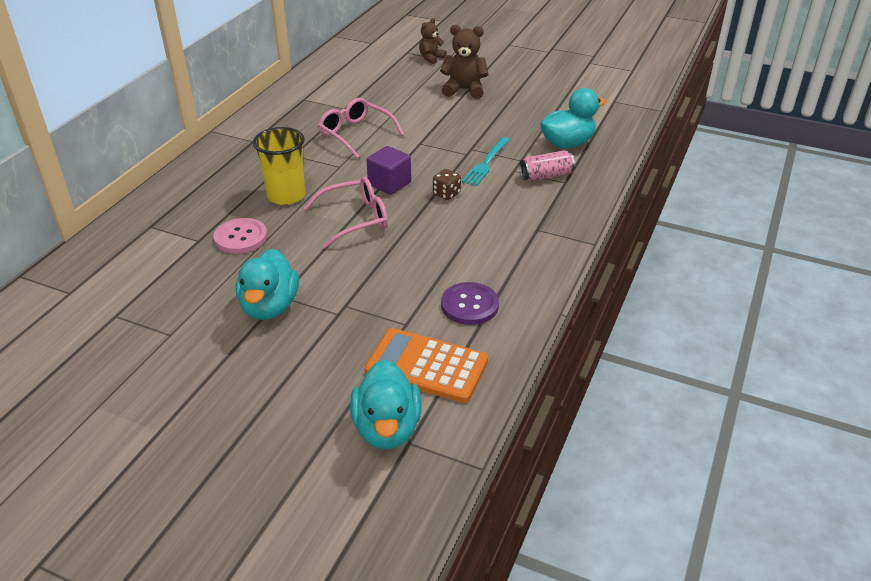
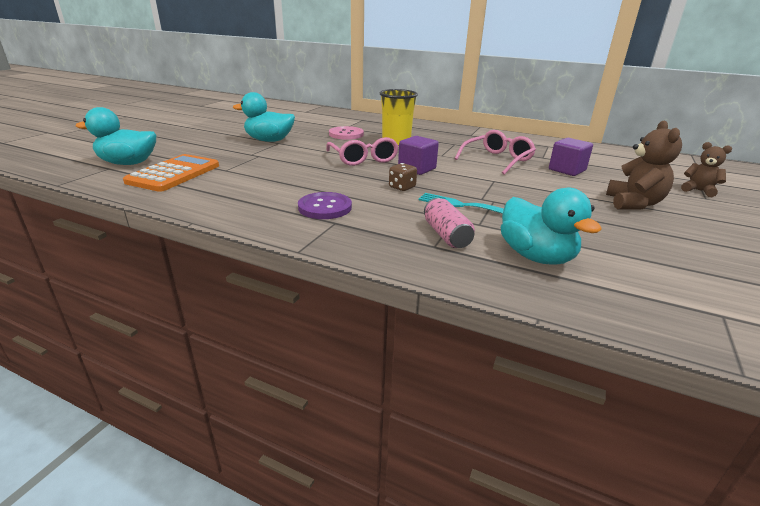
camera: 90 degrees right, 10 degrees down
purple button [441,282,499,325] -> purple button moved to [298,192,352,219]
none -> purple cube [549,138,593,176]

